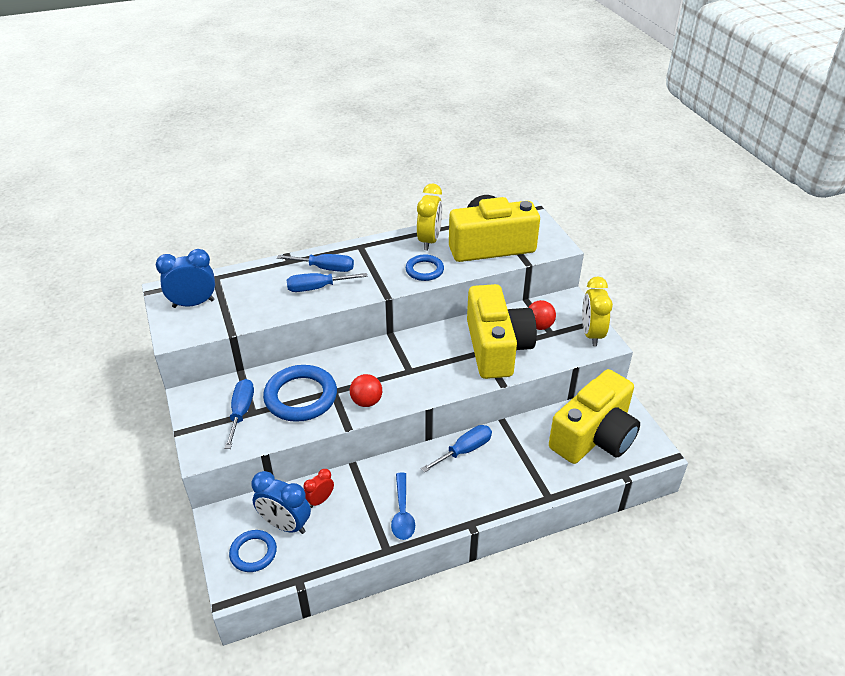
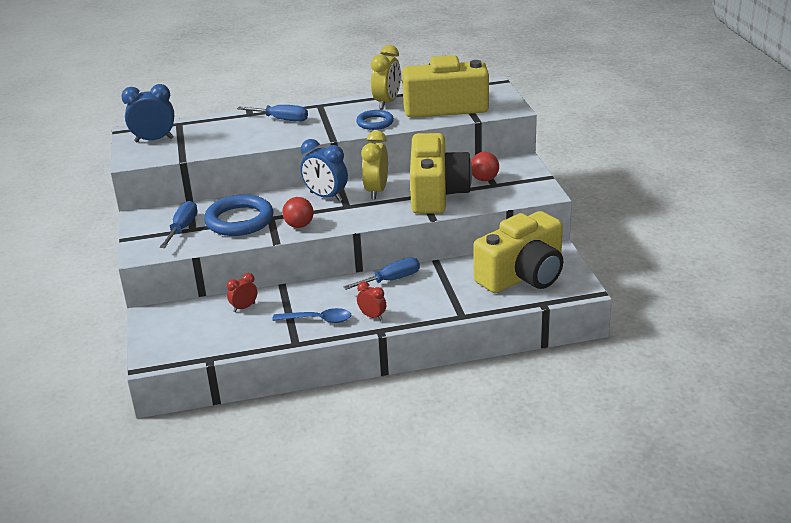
camera: 10 degrees right, 10 degrees down
blue ring [229,530,277,572] -> none
blue clock [251,471,311,534] -> blue clock moved to [300,139,348,201]
blue screwdriver [287,273,368,292] -> none
blue spoon [391,472,415,540] -> blue spoon turned 90 degrees counterclockwise [272,308,351,323]
yellow clock [582,277,613,346] -> yellow clock moved to [361,130,388,200]
none -> red clock [357,282,386,320]

